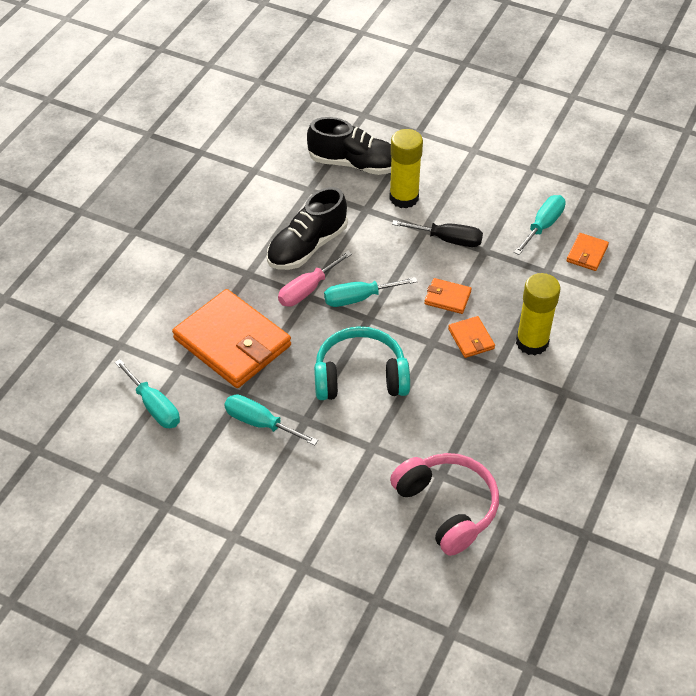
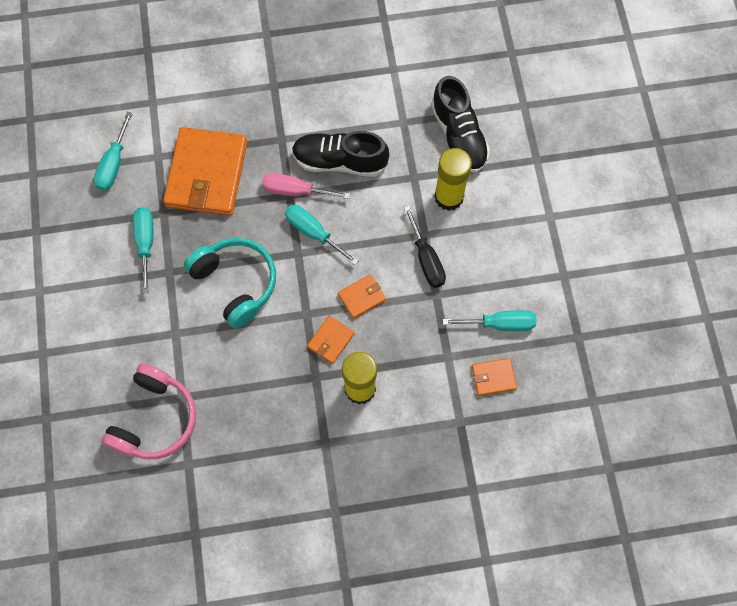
camera: 55 degrees right, 20 degrees up
orange wallet [424,278,472,314] -> orange wallet turned 75 degrees clockwise [338,274,386,319]

